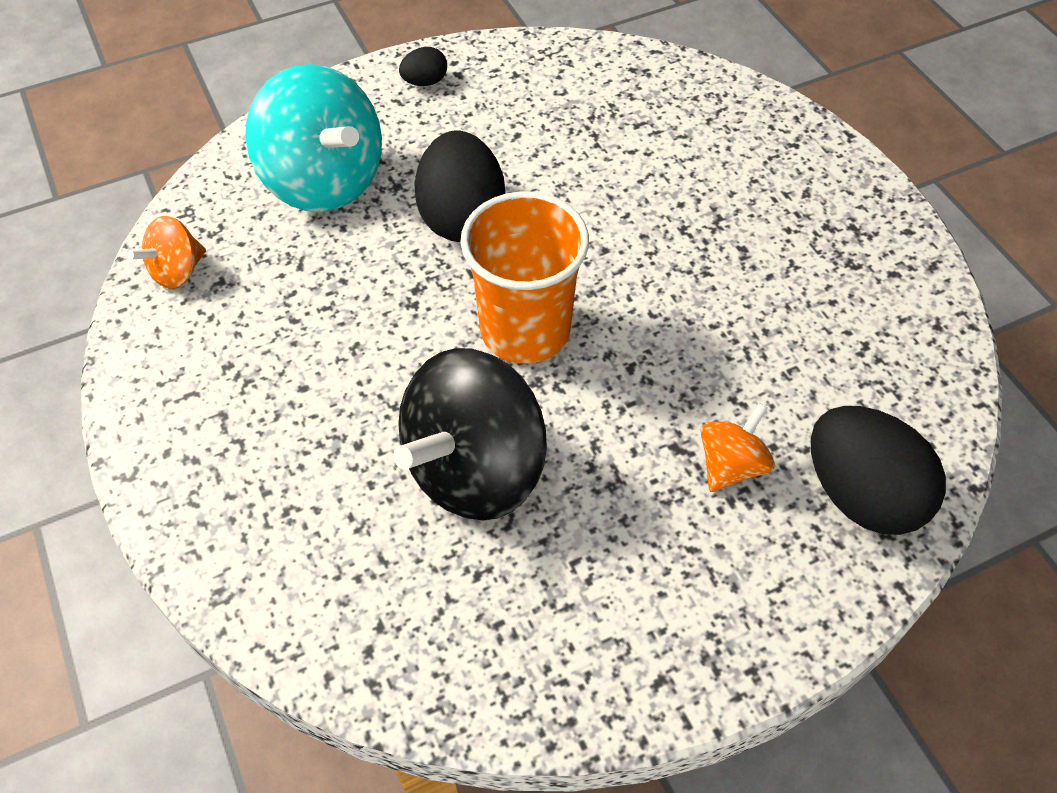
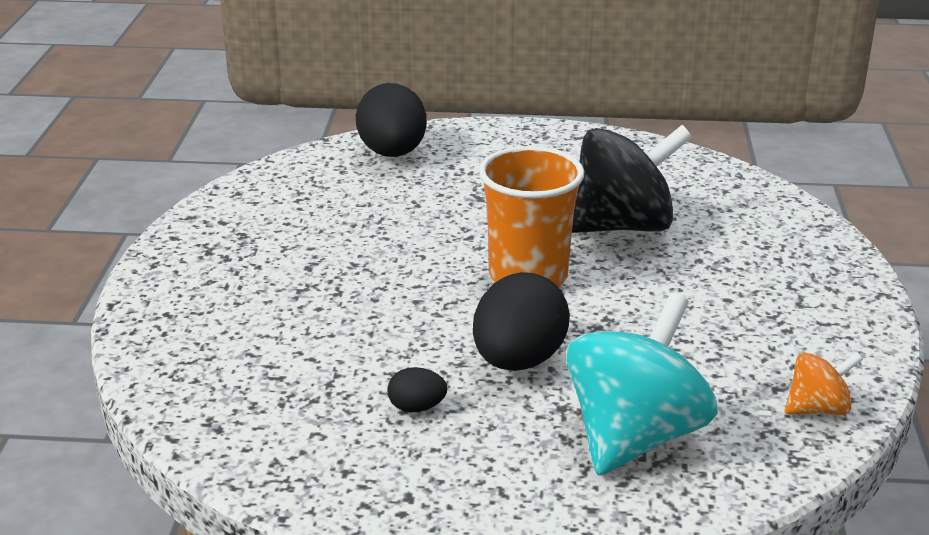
camera: 150 degrees left, 25 degrees down
turquoise spinning top [246,64,382,212] -> turquoise spinning top turned 45 degrees clockwise [566,293,718,475]
black egg [399,47,447,86] -> black egg moved to [388,367,447,412]
orange spinning top [701,403,775,492] -> none

